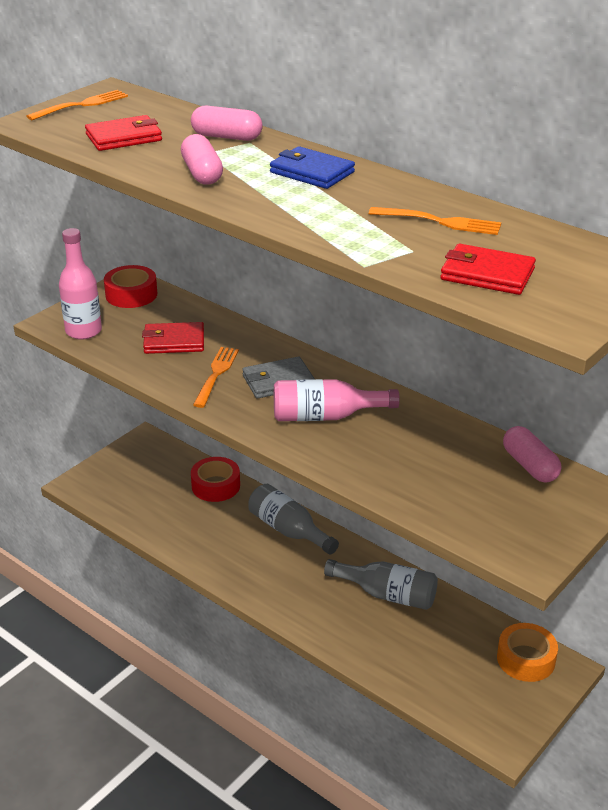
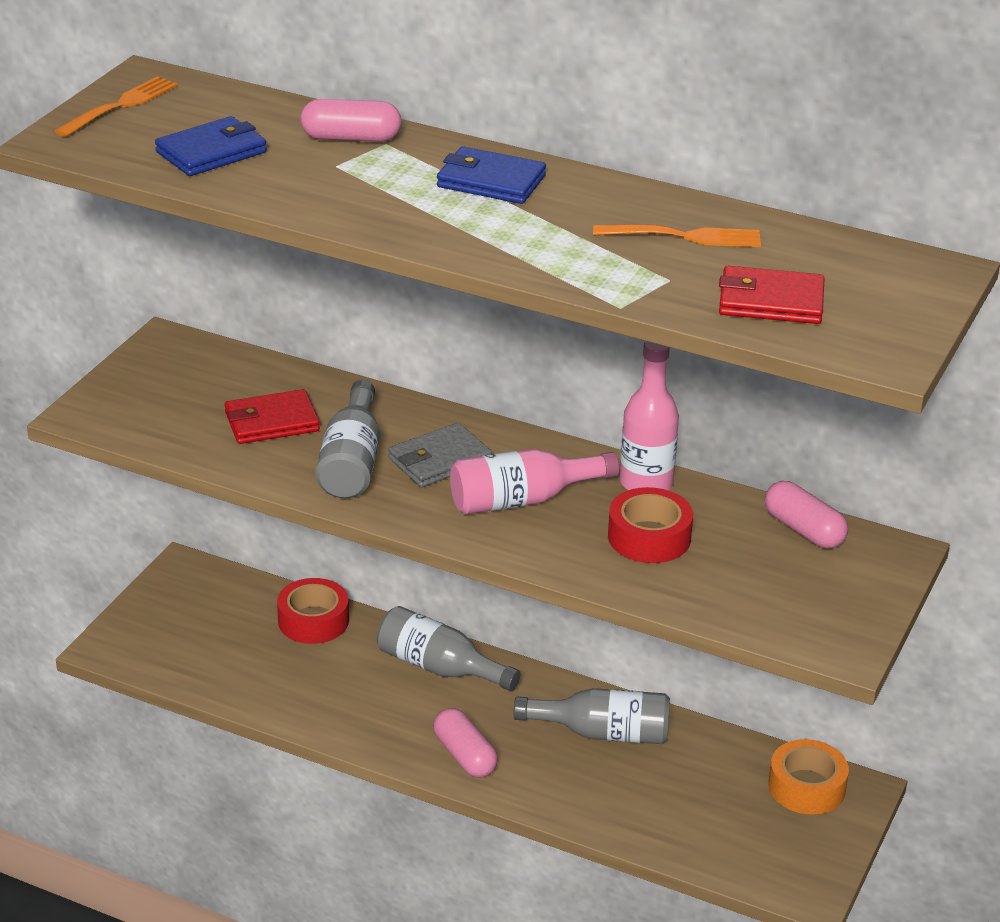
camera: 15 degrees left, 0 degrees up
pink bottle [59,228,102,340] -> pink bottle moved to [620,341,679,490]
red wallet [85,115,162,151] -> blue wallet [155,116,267,176]
red tape [104,265,157,308] -> red tape moved to [608,487,693,563]
pink capsule [181,134,223,185] -> pink capsule moved to [433,708,498,778]
orange fork [193,347,239,408] -> grey bottle [316,380,380,498]

